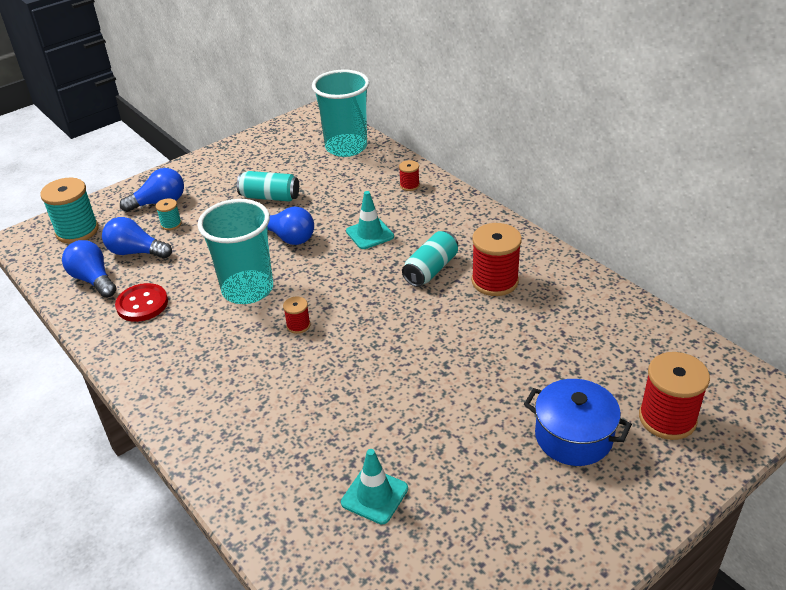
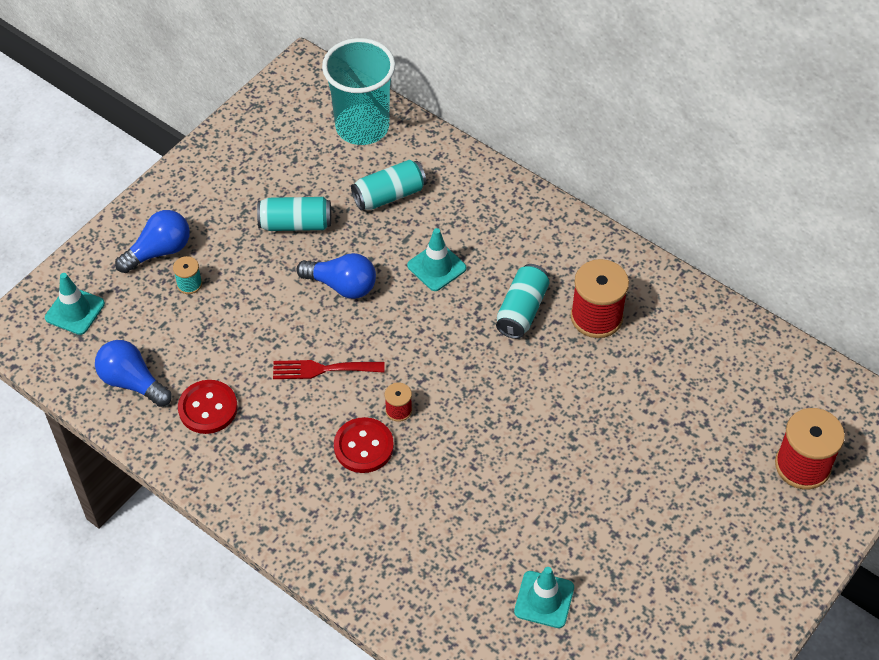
camera: 15 degrees left, 15 degrees up
turquoise spool [40,178,99,243] -> turquoise traffic cone [45,273,105,335]
blue light bulb [102,217,172,258] -> none
turquoise cup [198,199,273,304] -> red fork [273,360,385,379]
red spool [399,160,420,191] -> none
blue pot [524,379,632,466] -> none
none -> red button [334,417,394,473]
none -> turquoise can [351,160,426,211]

